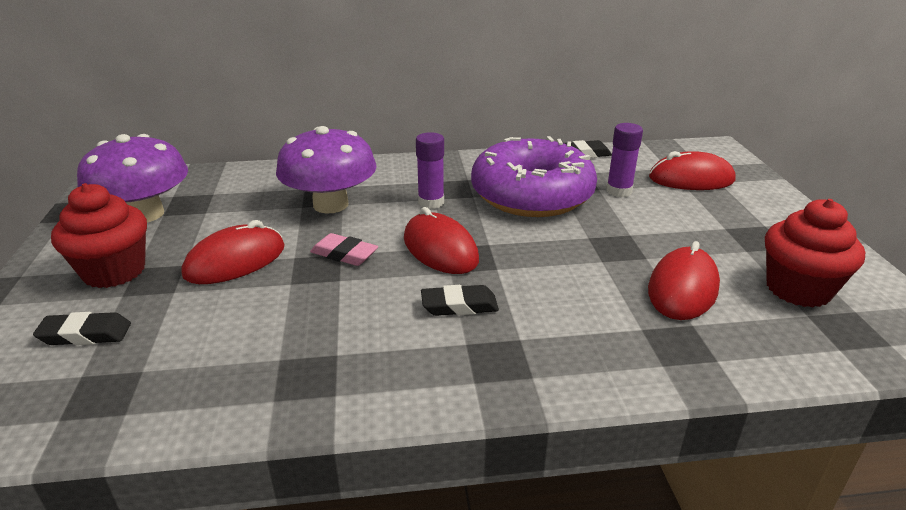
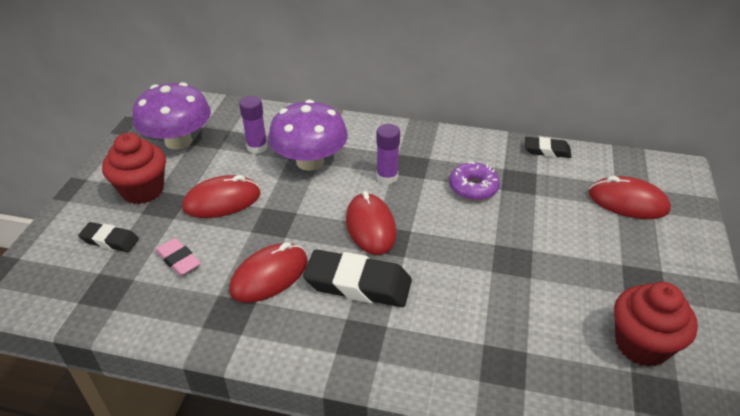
camera: 20 degrees right, 10 degrees up
pink eraser [310,233,378,266] -> pink eraser moved to [155,238,201,276]
black eraser [421,285,499,316] -> black eraser [303,249,412,307], size x1.77
purple donut [471,136,597,217] -> purple donut [449,162,500,201], size x0.47
purple glue stick [606,123,643,197] -> purple glue stick moved to [239,96,268,154]
red mouse [648,241,720,320] -> red mouse moved to [229,242,308,303]

